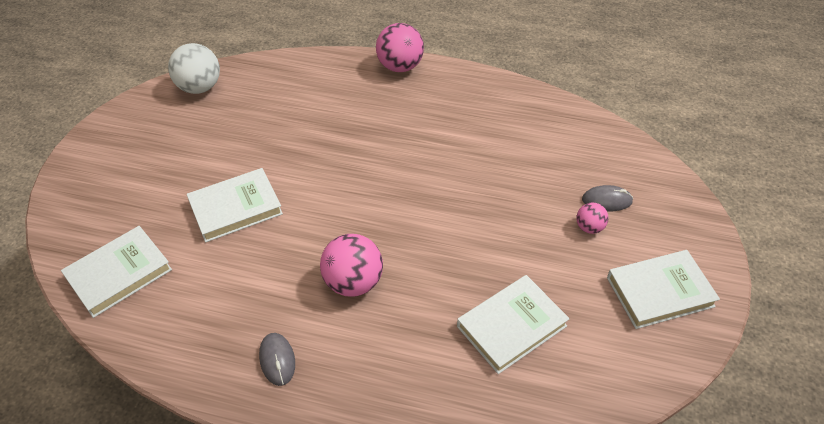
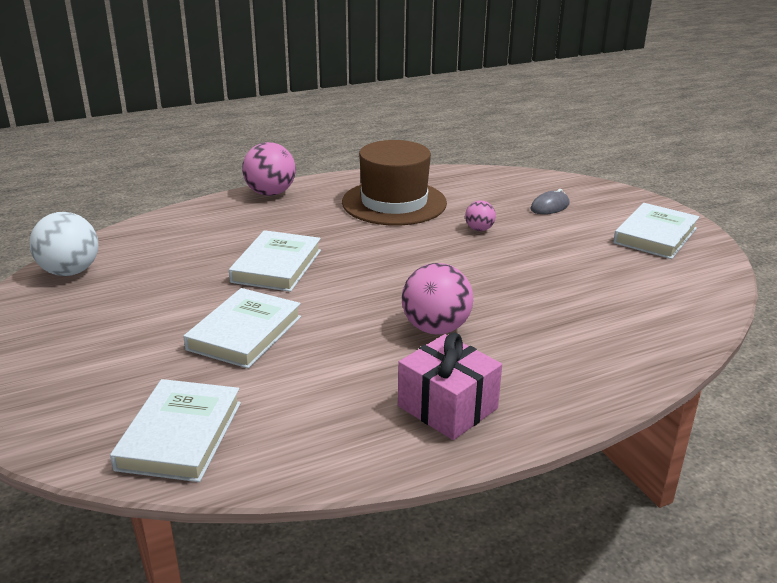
camera: 40 degrees left, 20 degrees down
grey mouse [259,333,295,386] -> pink gift [398,333,502,440]
white book [457,275,570,374] -> white book moved to [229,230,321,292]
pink ball [576,203,609,234] -> pink ball moved to [465,201,496,231]
none -> brown hat [342,140,447,226]

